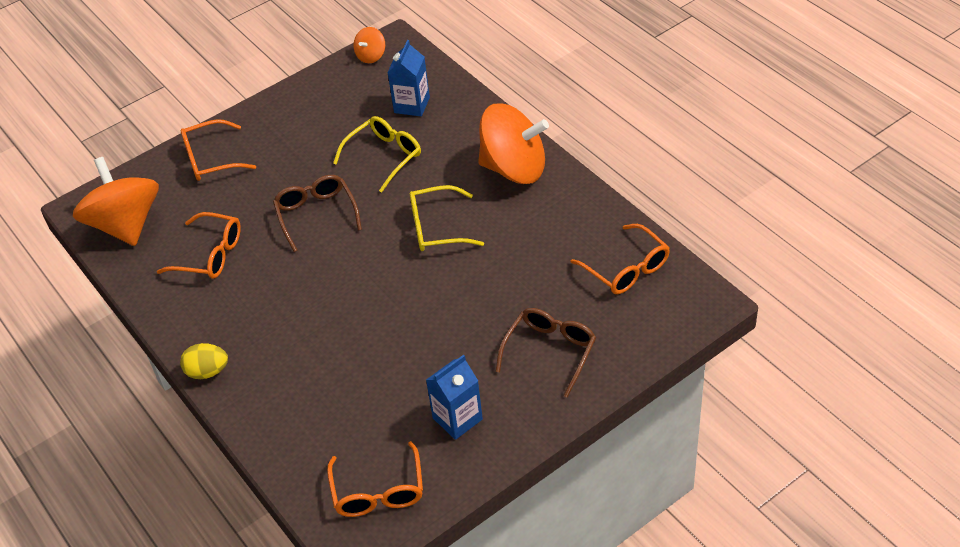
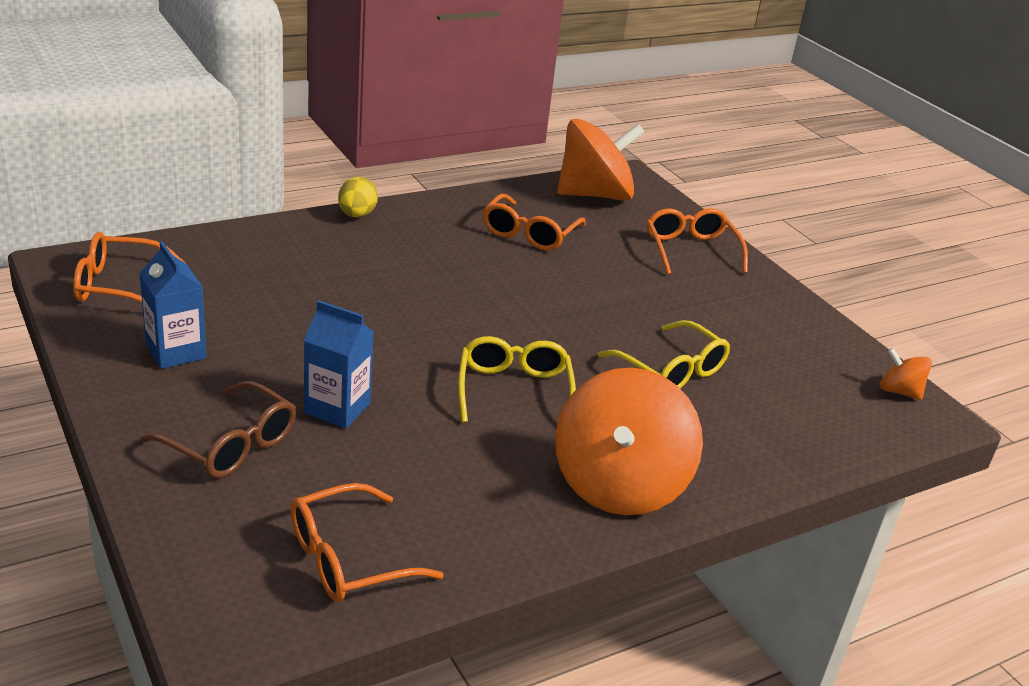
camera: 90 degrees right, 15 degrees down
brown glasses [273,175,362,252] -> none
blue carton [387,40,430,116] -> blue carton moved to [304,300,374,429]

